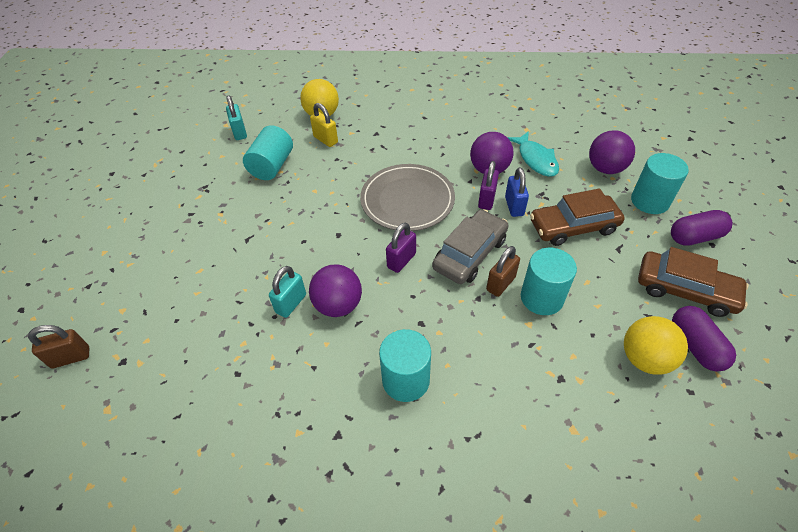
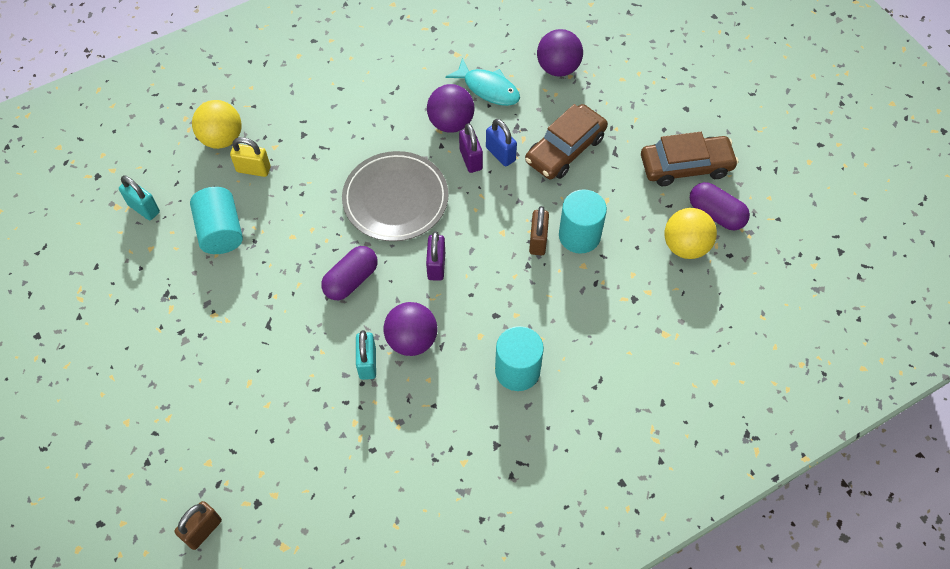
camera: 35 degrees left, 10 degrees up
grey car [432,209,508,284] -> none
turquoise cylinder [631,153,689,214] -> none
purple capsule [671,210,733,246] -> purple capsule moved to [321,246,378,300]

